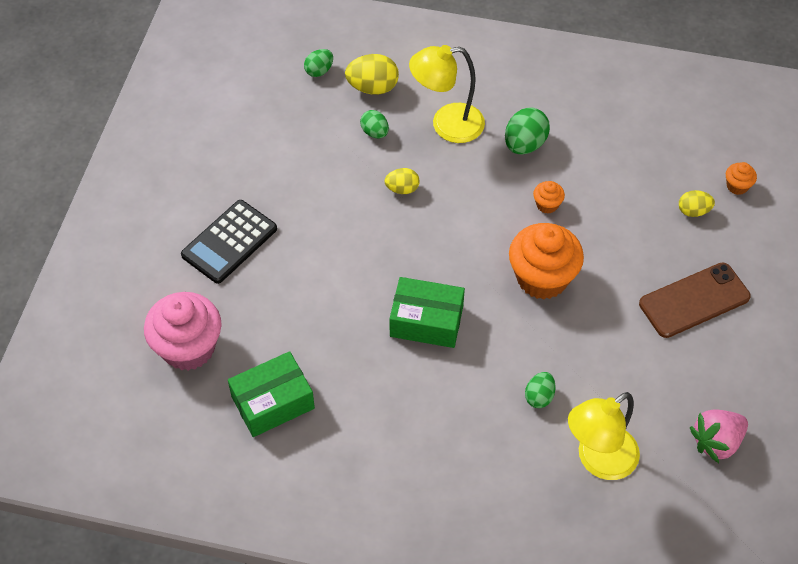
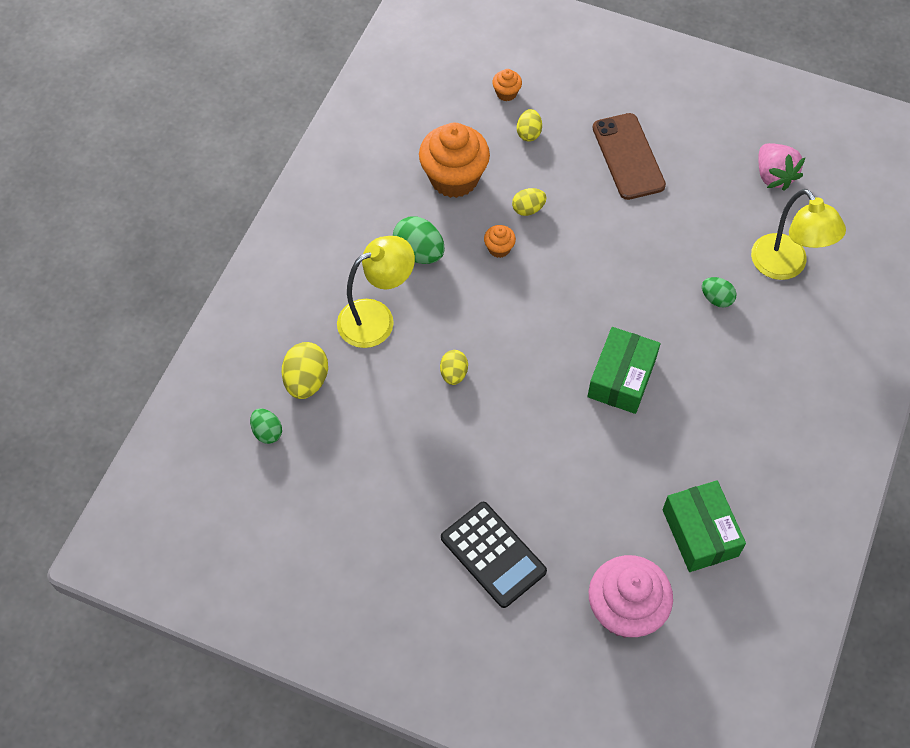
camera: 80 degrees left, 5 degrees up
green egg [360,110,389,139] -> none
yellow lamp [409,45,485,143] -> yellow lamp turned 120 degrees counterclockwise [337,236,415,348]
orange cupcake [509,223,584,300] -> orange cupcake moved to [419,123,490,198]
none -> yellow egg [512,188,547,216]

